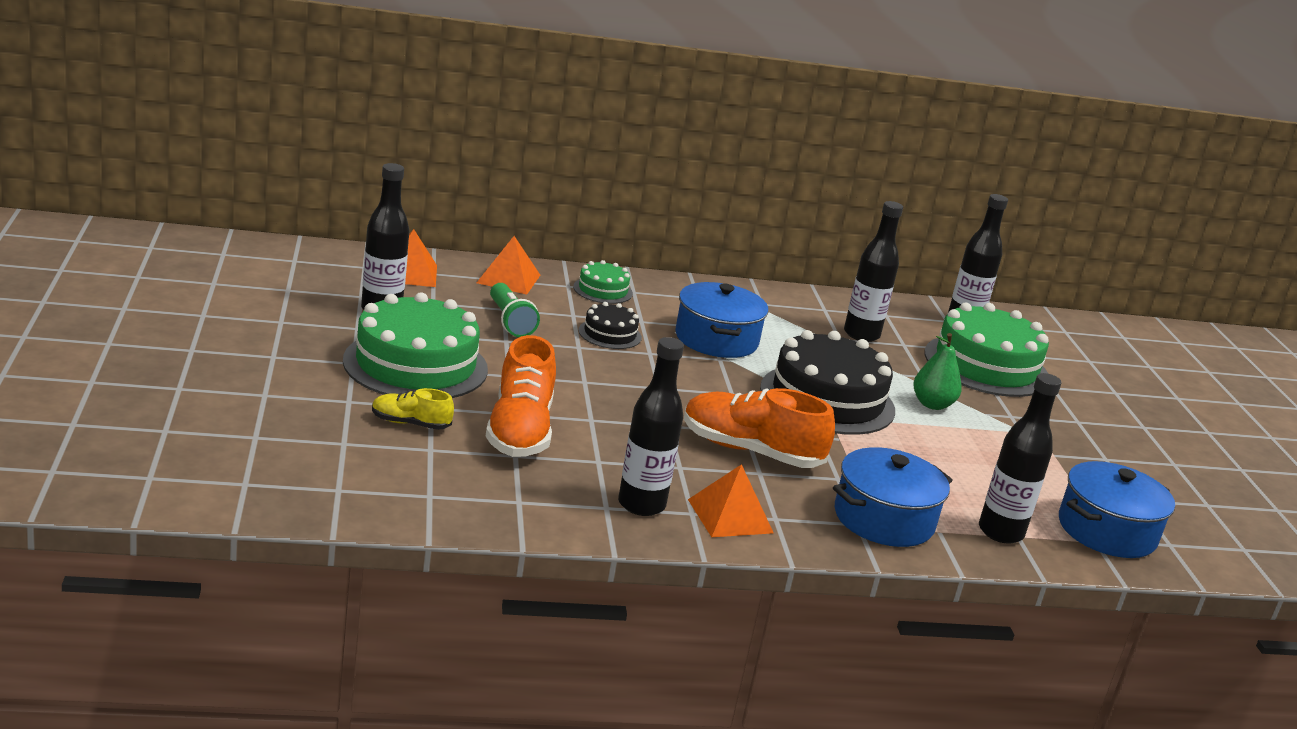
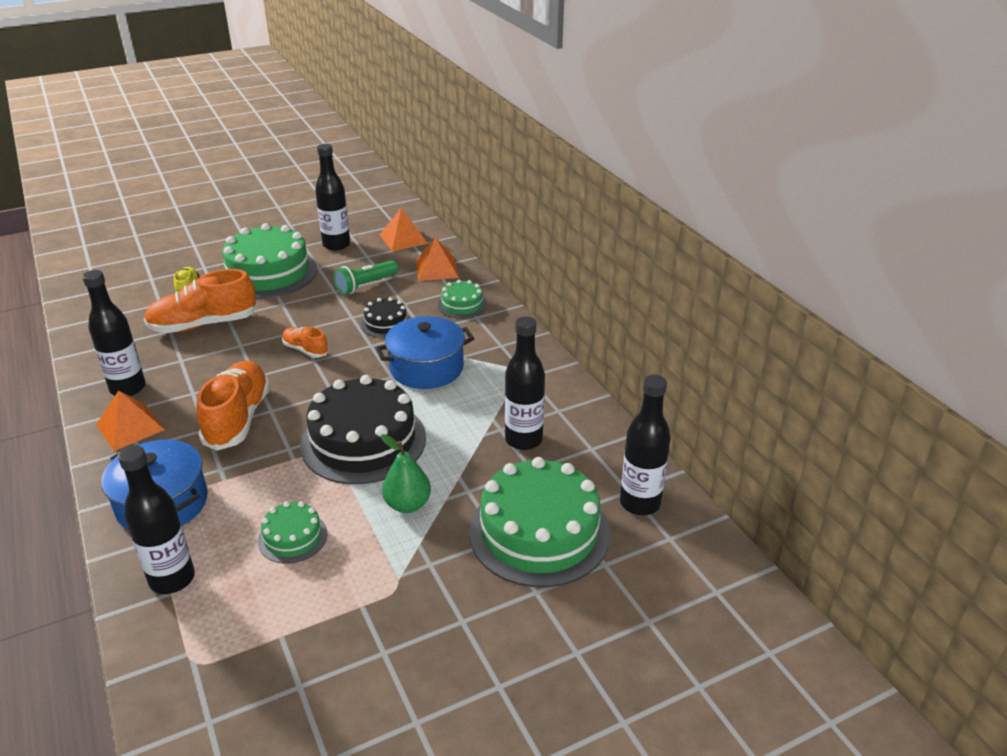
camera: 75 degrees right, 10 degrees up
blue pot [1059,461,1175,558] -> none
none -> green cake [258,501,328,564]
none -> orange shoe [282,327,329,358]

